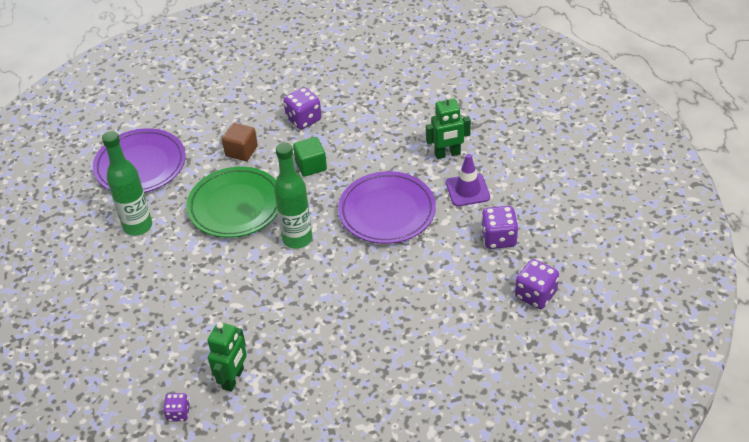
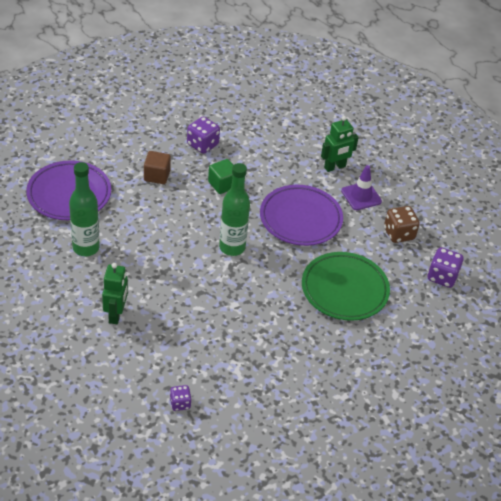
camera: 20 degrees left, 0 degrees up
green plate [187,167,278,238] -> green plate moved to [302,252,390,321]
green robot [208,322,247,392] -> green robot moved to [102,263,128,324]
purple dice [481,206,519,249] -> brown dice [384,206,420,243]

